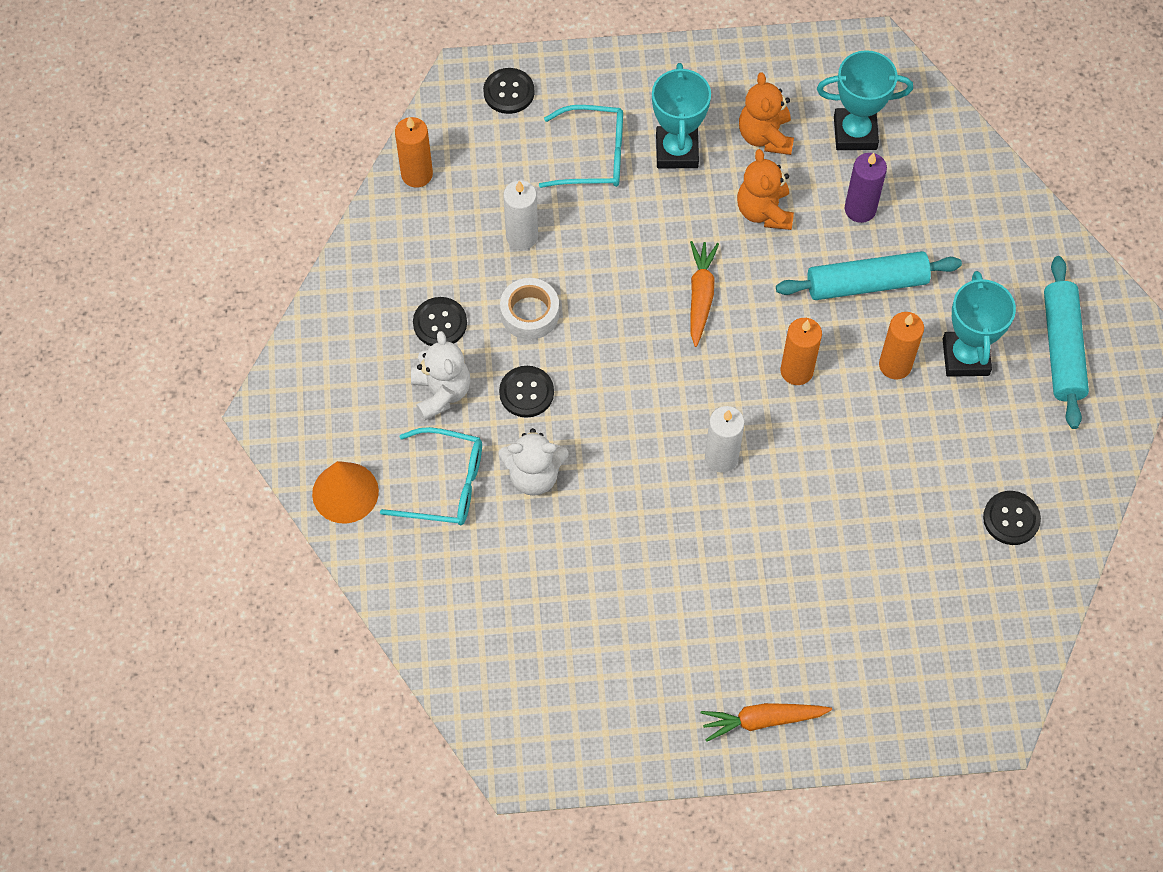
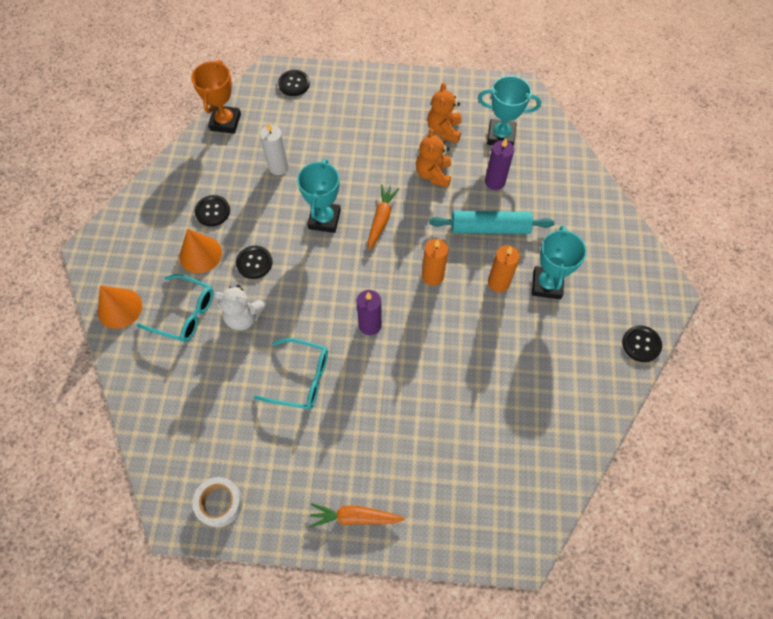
camera: 10 degrees right, 0 degrees up
orange candle [395,117,433,187] -> orange trophy [191,60,241,134]
white teddy bear [411,331,470,421] -> orange cone [179,229,222,273]
white tape [500,278,559,340] -> white tape moved to [192,477,243,527]
turquoise glasses [539,105,623,188] -> turquoise glasses moved to [254,338,328,410]
turquoise trophy [652,63,711,168] -> turquoise trophy moved to [297,159,341,233]
white candle [705,406,745,472] -> purple candle [356,290,382,335]
black button [983,491,1041,545] -> black button moved to [622,325,662,362]
turquoise rolling pin [1044,256,1089,429] -> none

